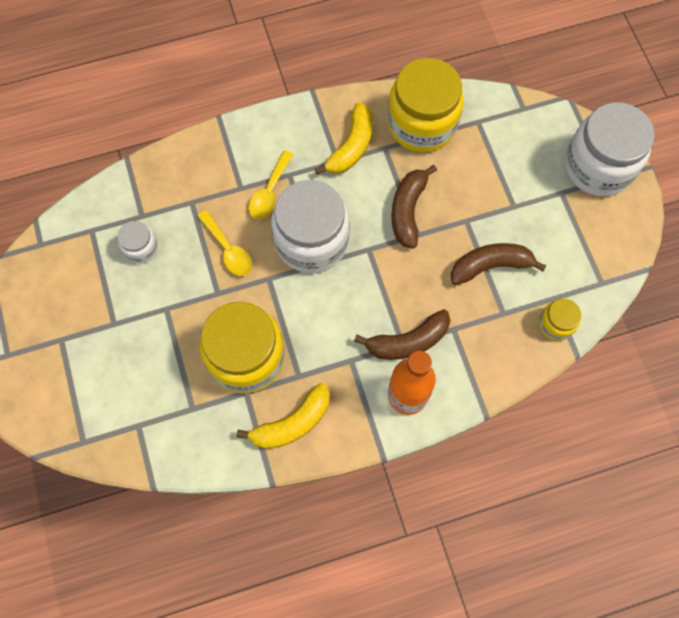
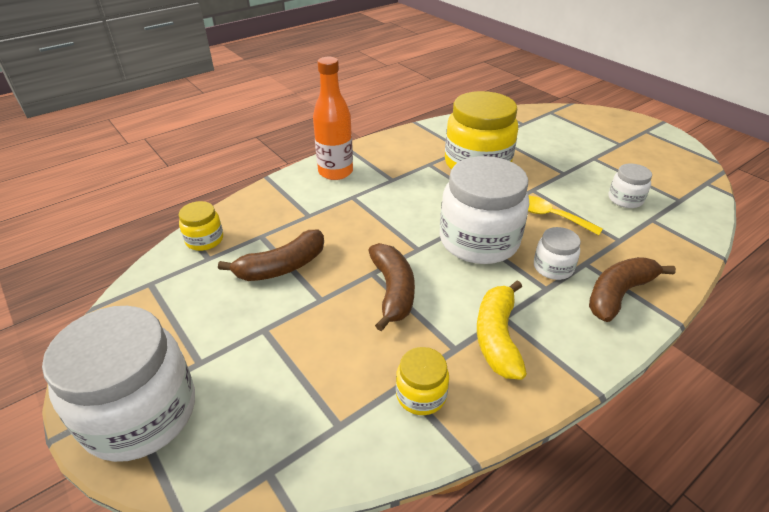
camera: 160 degrees right, 30 degrees down
yellow banana [236,383,330,449] -> none
yellow spoon [248,150,294,219] -> white jar [534,227,581,280]
brown banana [354,309,451,360] -> brown banana moved to [589,257,676,322]
yellow jar [387,58,464,152] -> yellow jar [396,347,449,415], size x0.47

